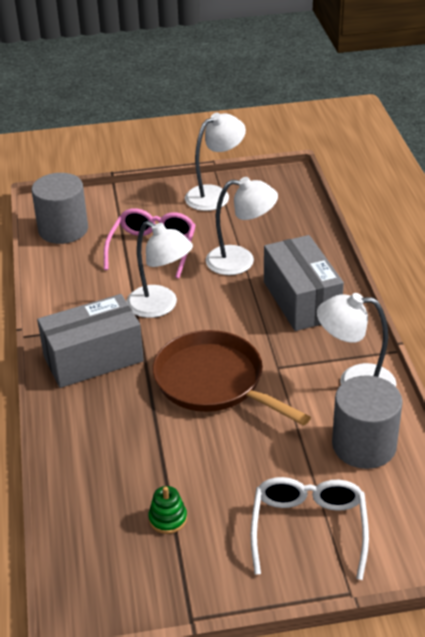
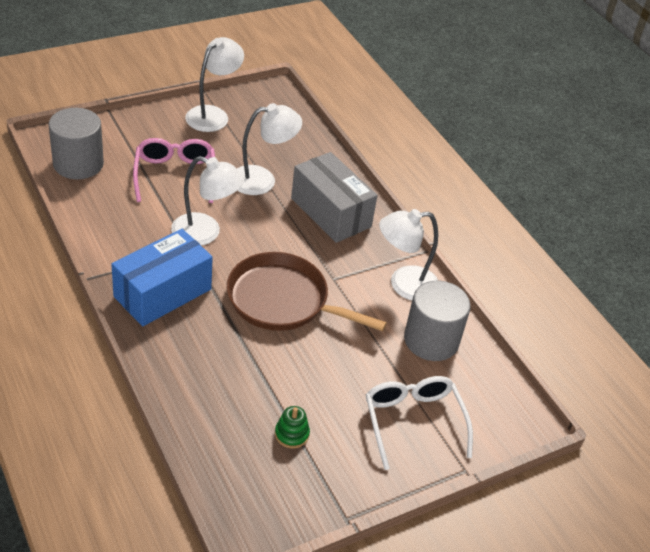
camera: 25 degrees left, 5 degrees up
grey box [37,294,144,388] -> blue box [111,229,213,326]

